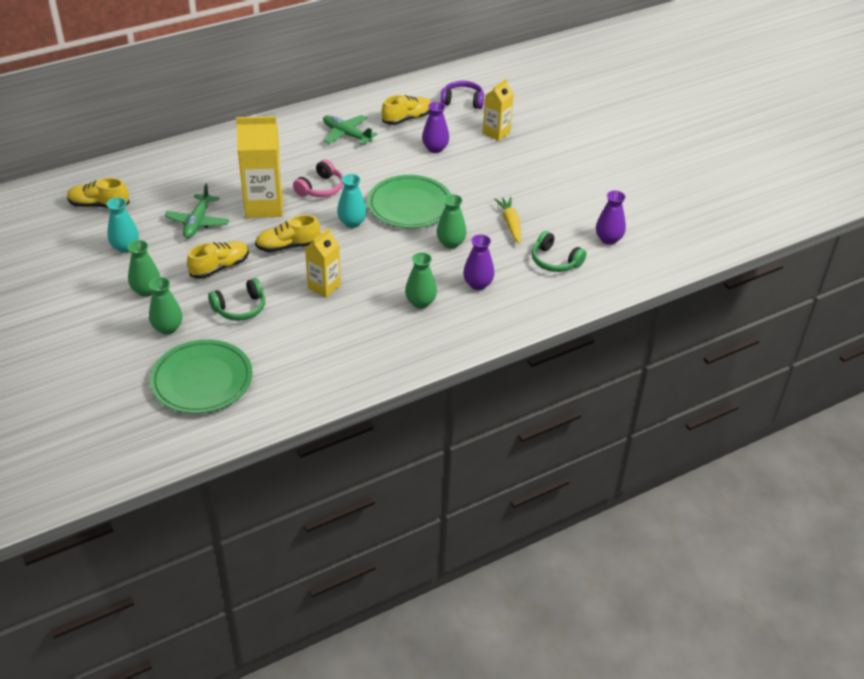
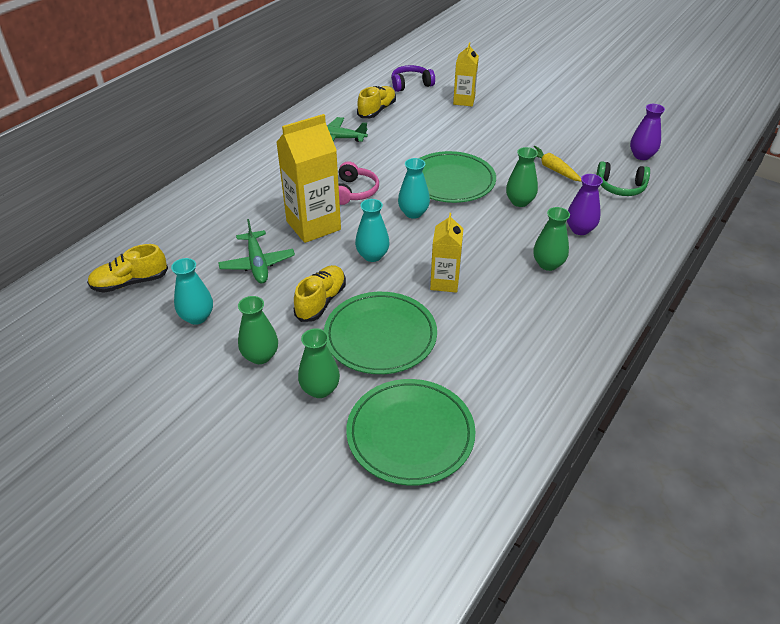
camera: 25 degrees left, 0 degrees up
green headphones [208,278,265,321] -> green plate [324,292,437,374]
yellow shoe [255,215,320,252] -> turquoise vase [355,199,390,262]
purple vase [422,102,449,153] -> none

